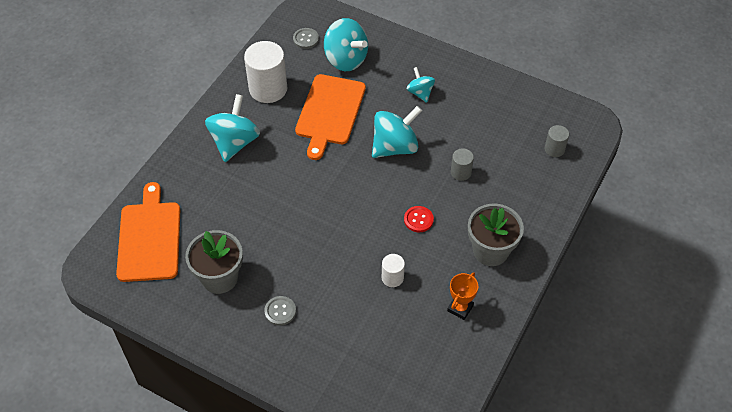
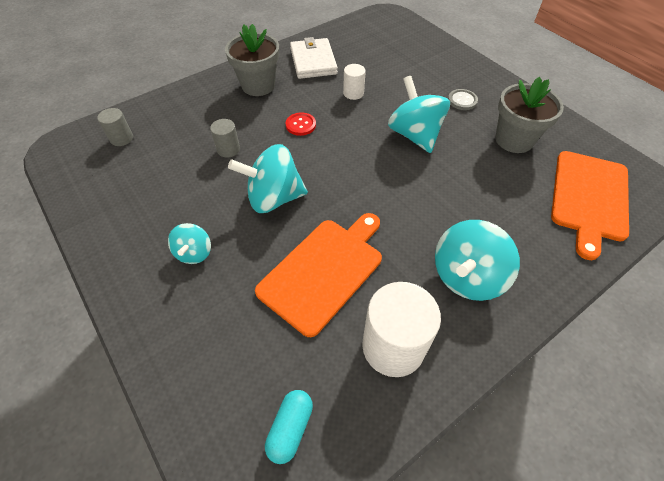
camera: 155 degrees left, 0 degrees up
grey button [293,28,319,49] -> turquoise capsule [265,390,313,464]
turquoise spinning top [324,18,368,71] -> turquoise spinning top moved to [388,76,450,153]
orange trophy [447,273,478,320] -> white wallet [290,37,338,79]

